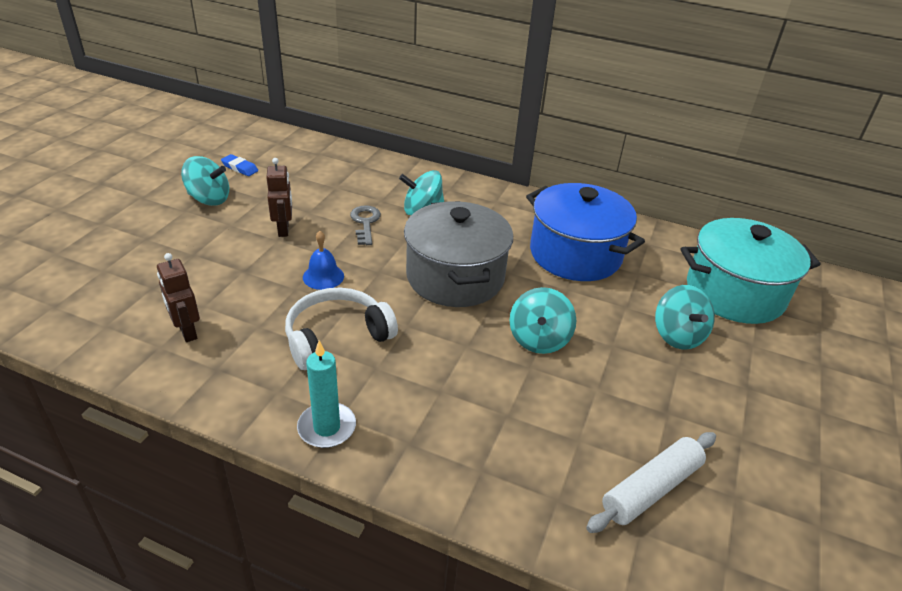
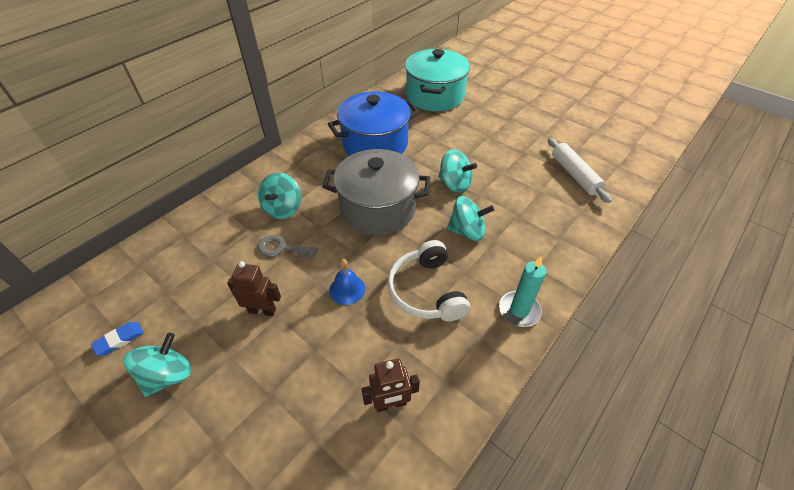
camera: 70 degrees left, 10 degrees up
turquoise spinning top [655,285,715,349] -> turquoise spinning top moved to [447,196,494,241]

